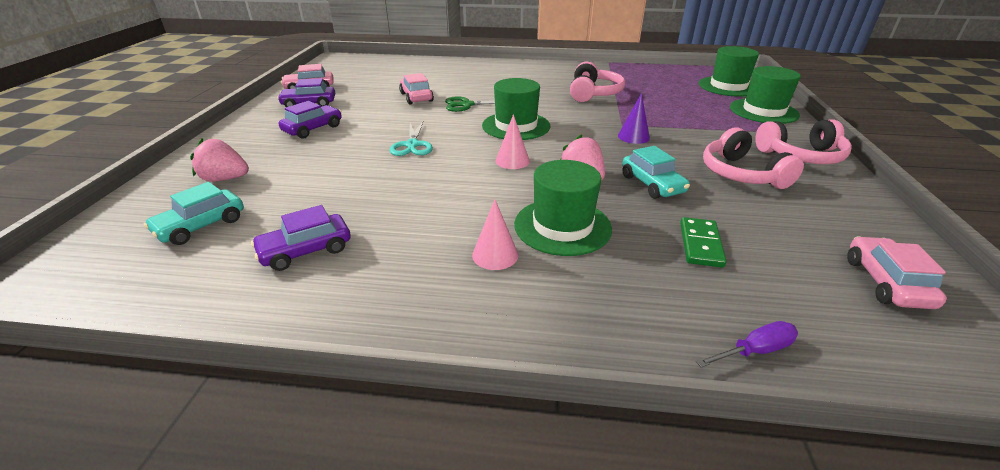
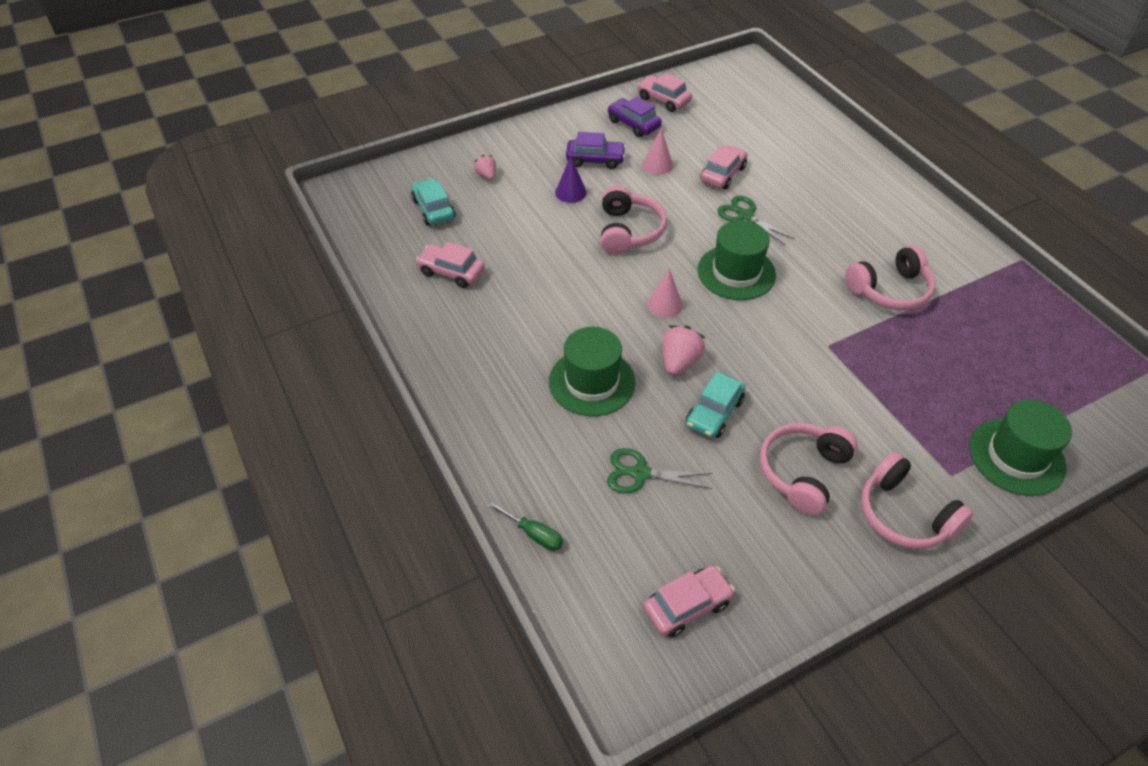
camera: 55 degrees right, 15 degrees up
turquoise car [144,182,244,245] -> turquoise car turned 60 degrees clockwise [411,178,455,226]
pink strawberry [190,138,249,182] -> pink strawberry [474,155,496,180], size x0.61
purple car [251,205,350,271] -> pink car [416,242,485,288]
turquoise scissors [390,120,433,156] -> pink headphones [601,185,667,254]
pink cone [472,199,518,270] -> pink cone moved to [643,128,673,175]
purple cone [618,93,650,144] -> purple cone moved to [555,156,587,203]
green domino [680,217,727,268] -> green scissors [607,448,713,493]
purple screwdriver [696,321,798,368] -> green screwdriver [488,501,563,551]
green hat [699,46,759,97] -> none

